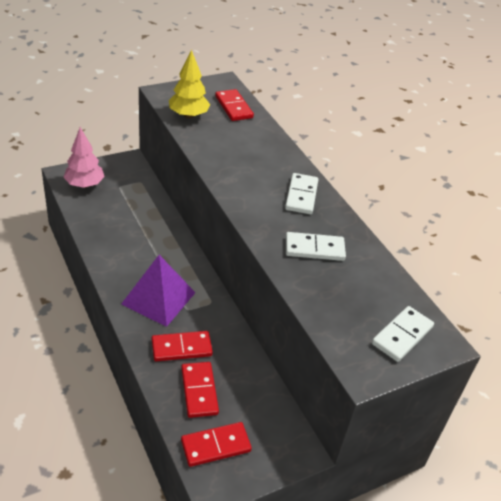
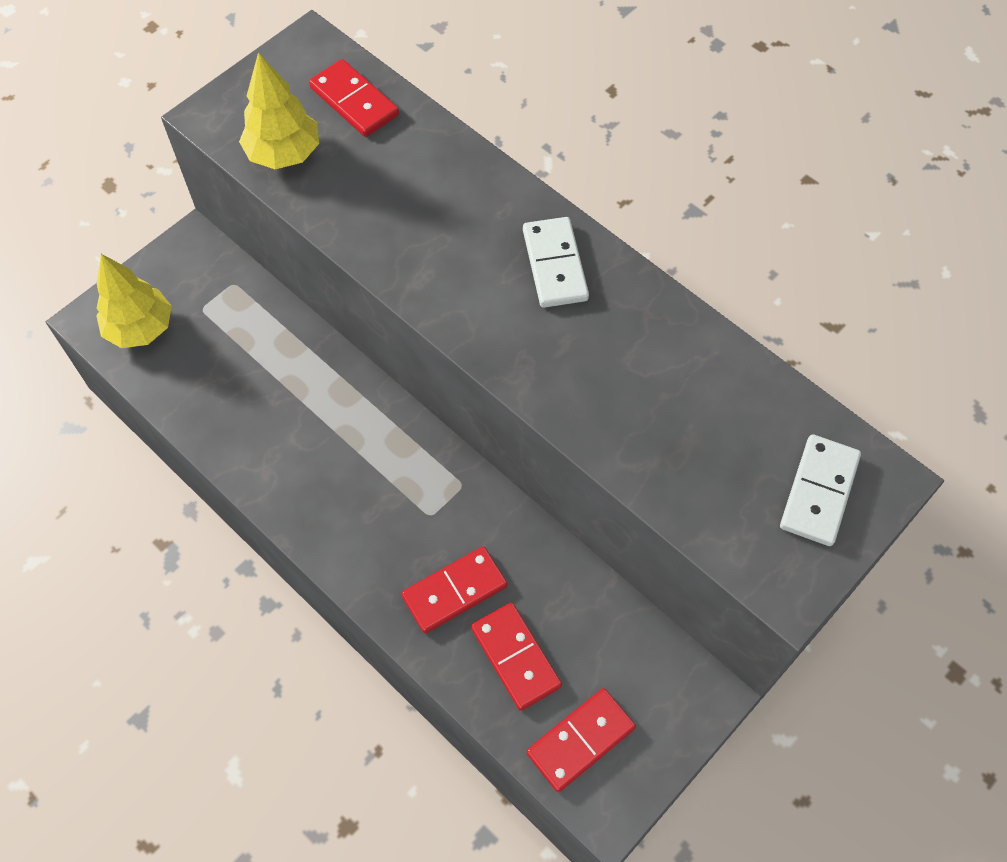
camera: 15 degrees left, 20 degrees up
pink tree [63,127,105,188] -> yellow tree [96,254,172,348]
purple pyramid [121,255,196,327] -> none
white domino [286,232,346,261] -> none

